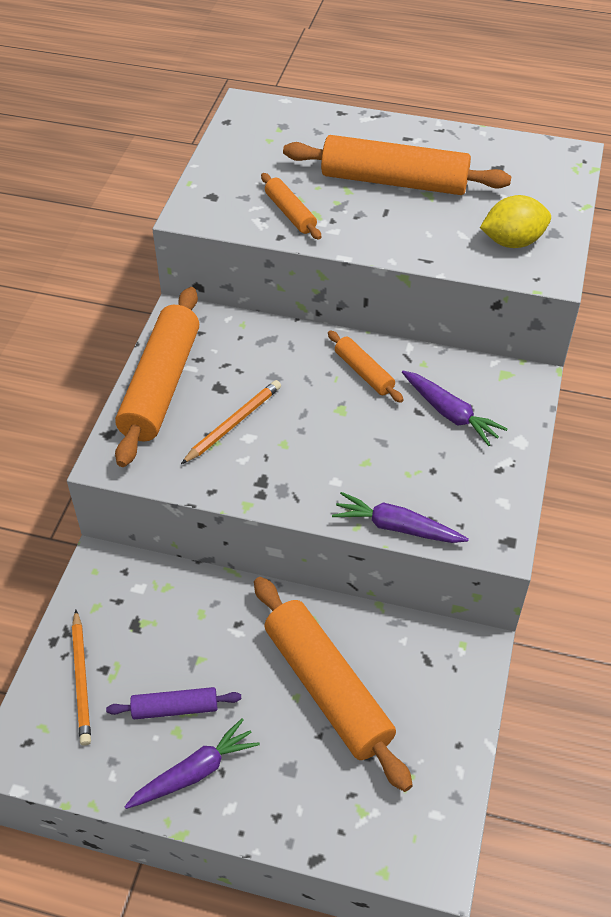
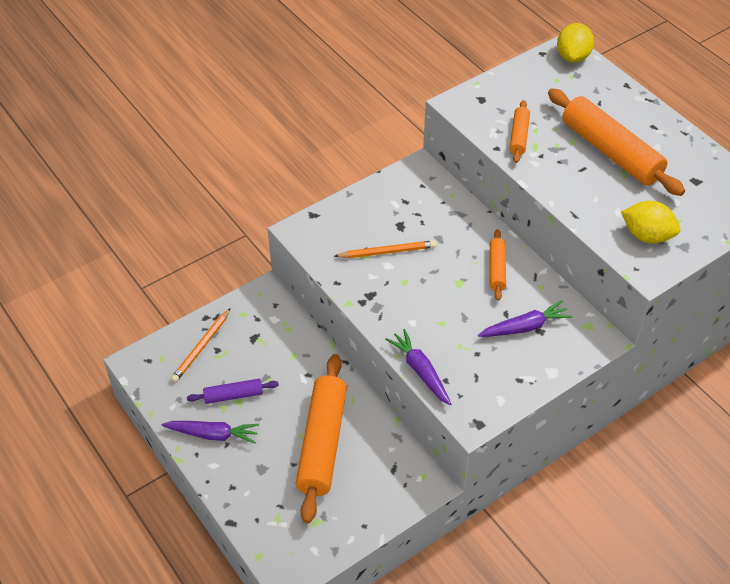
camera: 40 degrees right, 0 degrees up
purple rolling pin [106,687,241,720] -> purple rolling pin turned 45 degrees counterclockwise [187,379,279,404]
orange rolling pin [115,287,199,467] -> none
purple carrot [402,371,507,446] -> purple carrot turned 105 degrees counterclockwise [478,300,572,337]
none -> yellow lemon [557,23,594,63]

